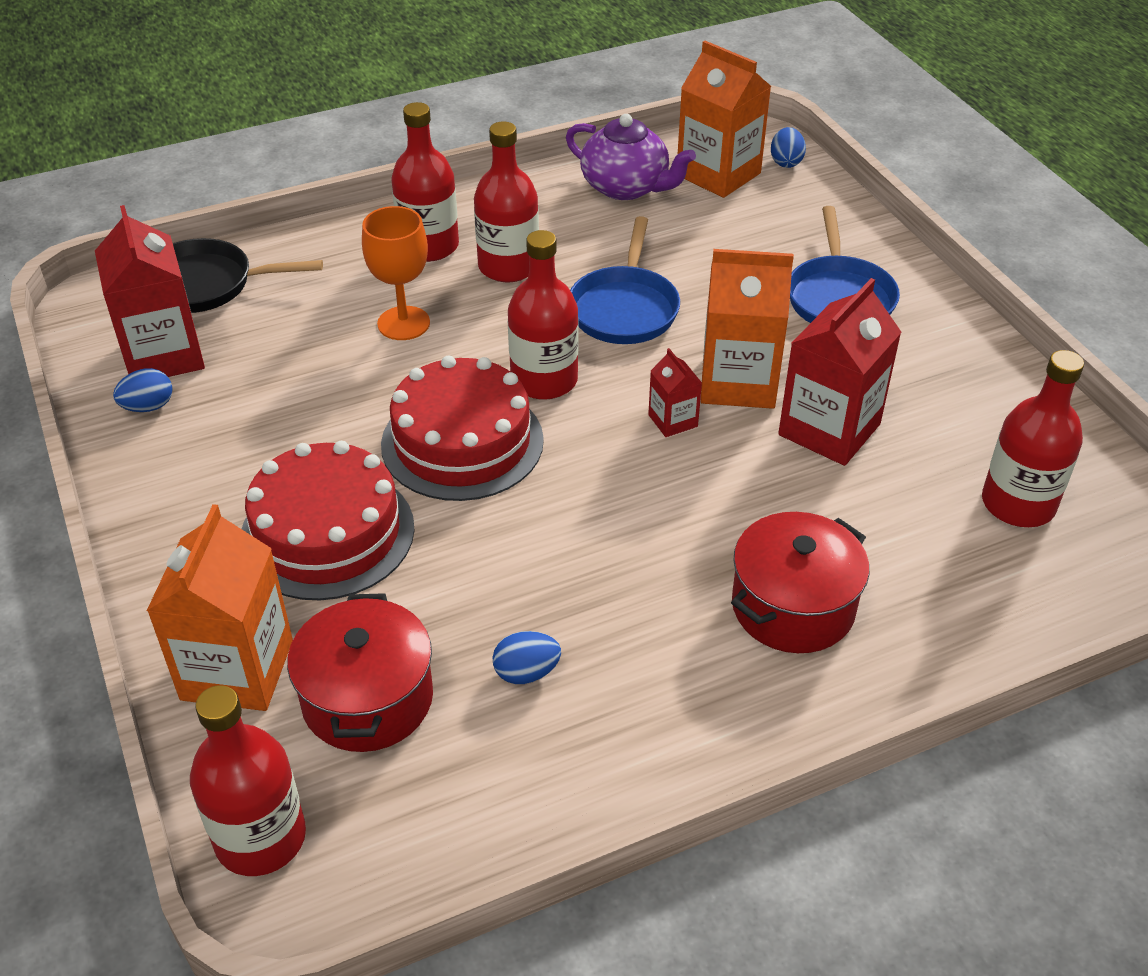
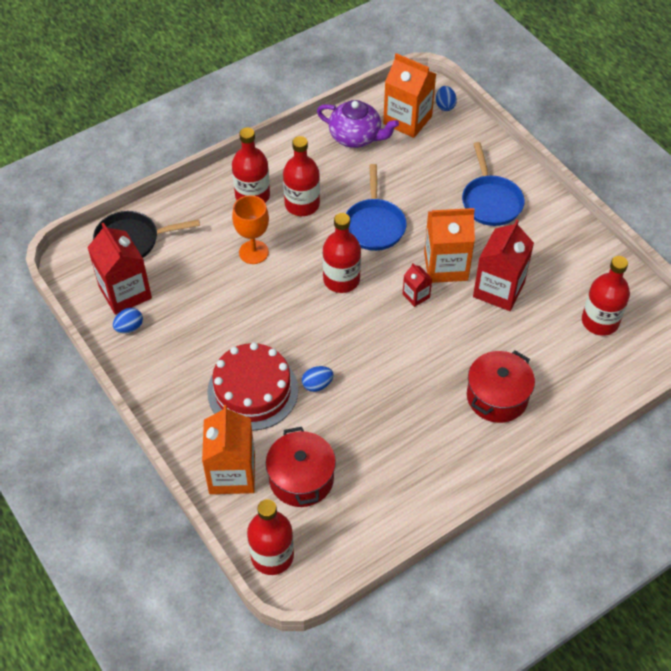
camera: 10 degrees left, 10 degrees up
red cake [381,355,544,501] -> none
blue egg [492,631,561,684] -> blue egg moved to [302,366,334,392]

